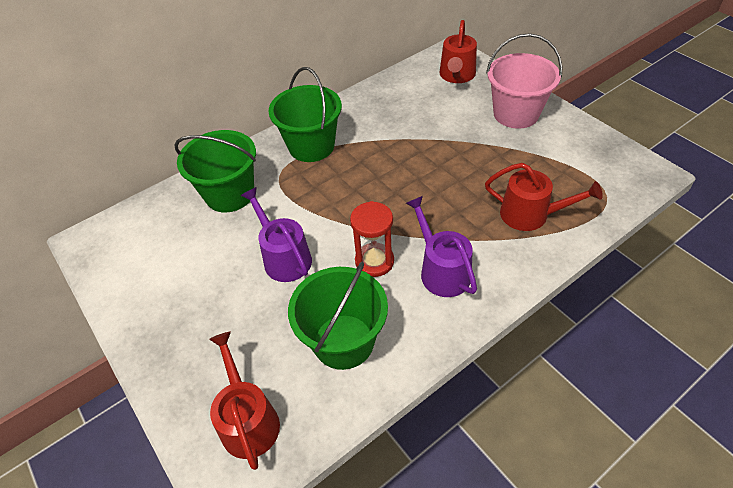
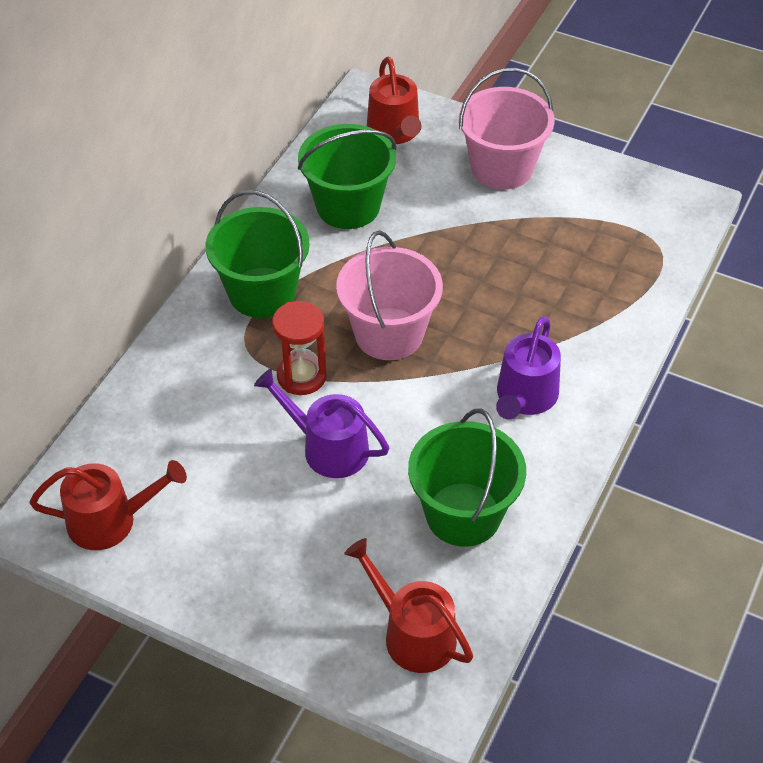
camera: 30 degrees left, 0 degrees up
green bucket [174,130,256,212] -> green bucket moved to [298,124,396,229]
red hourglass [350,201,394,277] -> red hourglass moved to [272,301,327,395]
purple watering can [406,196,477,297] -> purple watering can turned 105 degrees counterclockwise [496,316,561,420]
red watering can [485,163,603,231] -> red watering can moved to [30,460,187,550]
none -> pink bucket [336,231,443,360]

